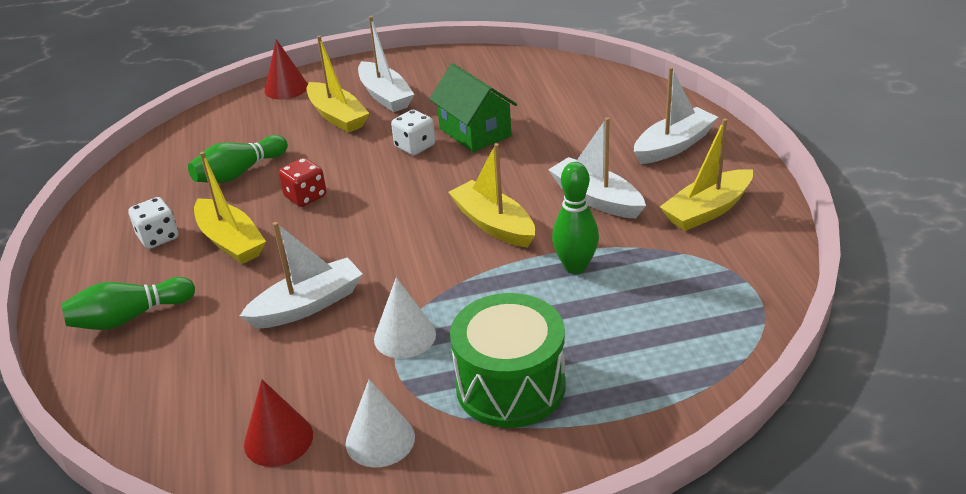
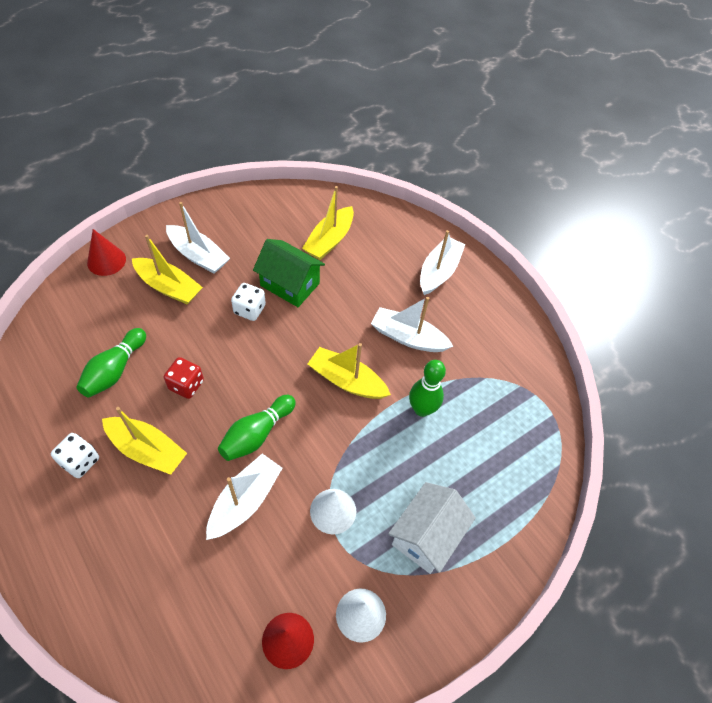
camera: 30 degrees left, 20 degrees up
green bowling pin [61,277,195,330] -> green bowling pin moved to [218,395,296,461]
green drum [450,293,566,428] -> white house [388,482,476,574]
yellow boat [660,118,753,231] -> yellow boat moved to [302,186,354,260]

